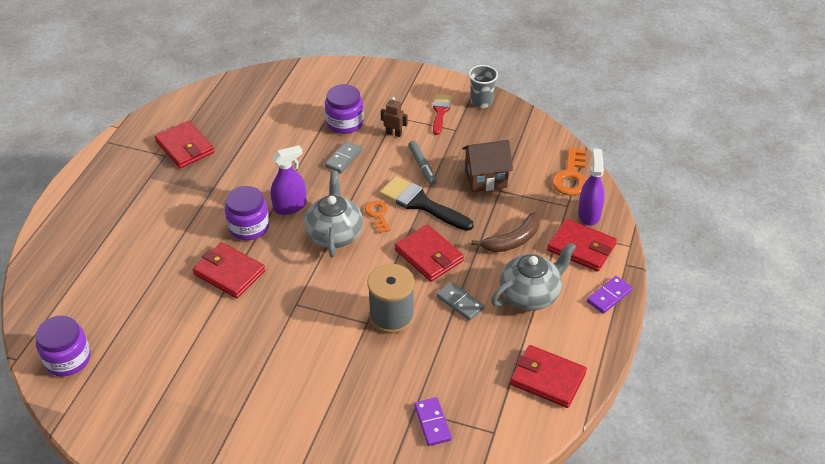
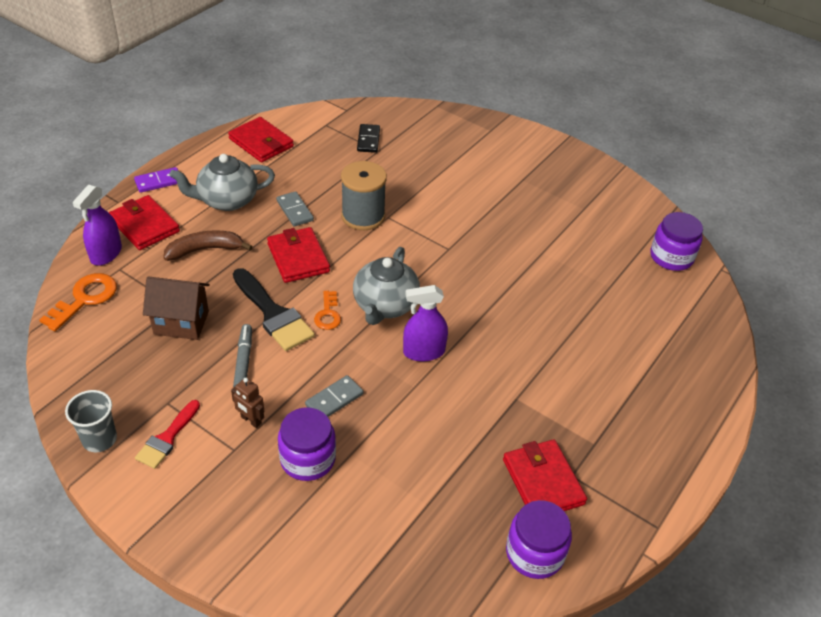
camera: 165 degrees left, 0 degrees up
red wallet [193,242,265,298] -> none
purple jar [225,186,269,240] -> purple jar moved to [506,500,572,579]
purple domino [414,397,452,446] -> black domino [357,124,380,153]

